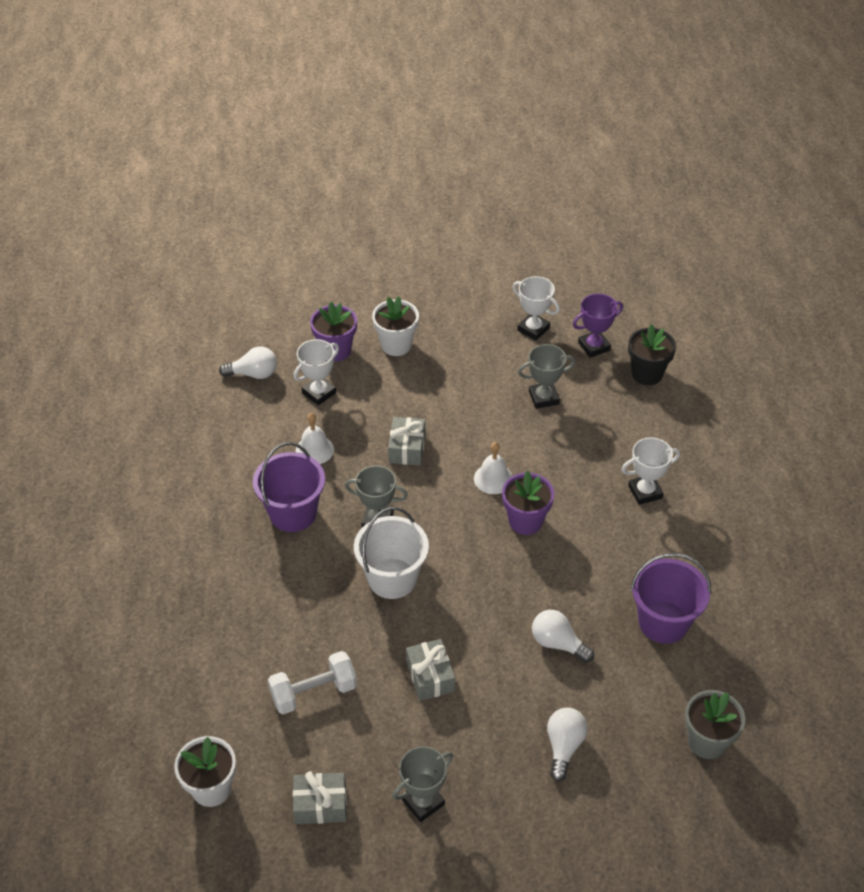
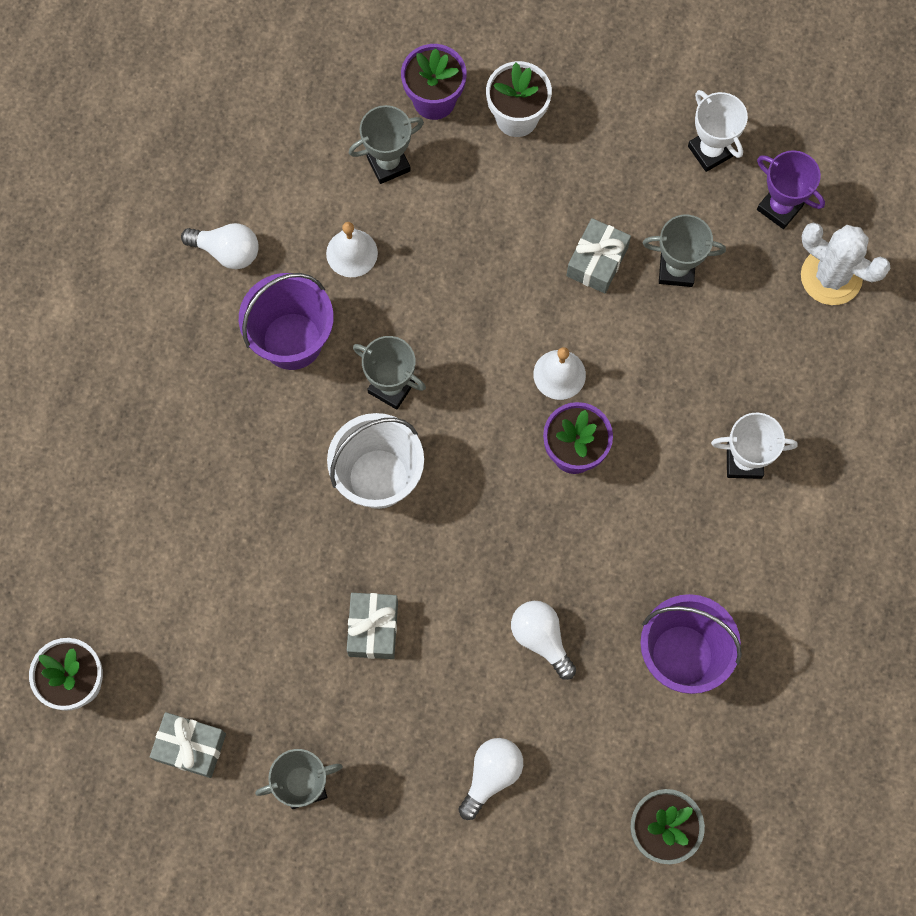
camera: 20 degrees right, 25 degrees up
white light bulb [219,346,277,379] -> white light bulb moved to [181,223,259,269]
white dumbbell [268,651,357,714] -> none
white trophy [294,339,339,406] -> grey trophy [349,105,424,184]
grey gift [388,417,425,465] -> grey gift moved to [566,218,631,293]
purple trophy [573,293,623,358] -> purple trophy turned 45 degrees clockwise [757,150,825,229]
black flower pot [628,324,676,385] -> white cactus [801,223,890,305]

